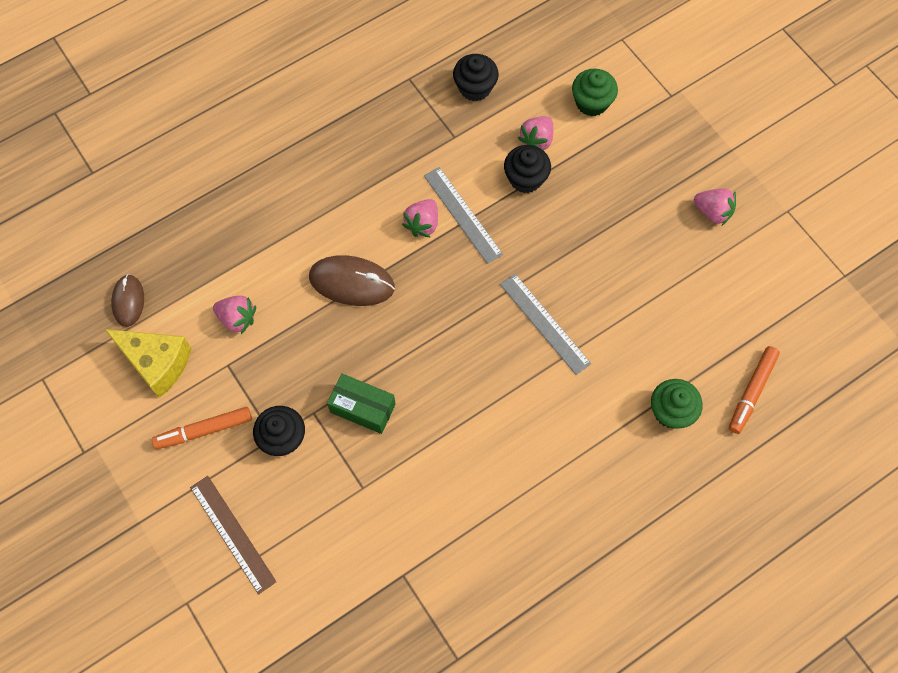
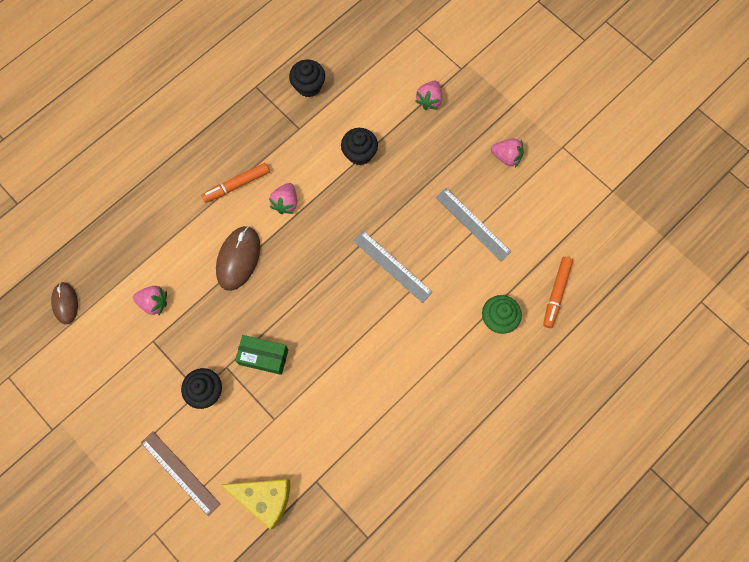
camera: 10 degrees left, 5 degrees up
yellow cheese [105,329,192,398] -> yellow cheese moved to [221,479,290,530]
orange marker [152,407,252,449] -> orange marker moved to [201,163,270,203]
brown mouse [309,255,395,306] -> brown mouse turned 75 degrees counterclockwise [216,226,260,291]
grey ruler [424,167,503,264] -> grey ruler moved to [436,188,511,261]
pink strawberry [518,116,554,151] -> pink strawberry moved to [415,81,442,110]
green cupcake [572,69,618,116] -> none

